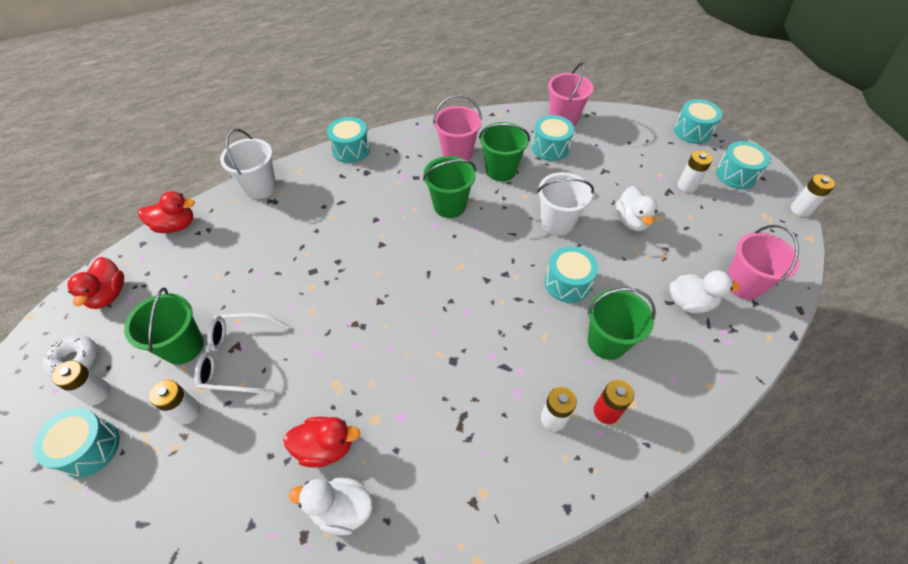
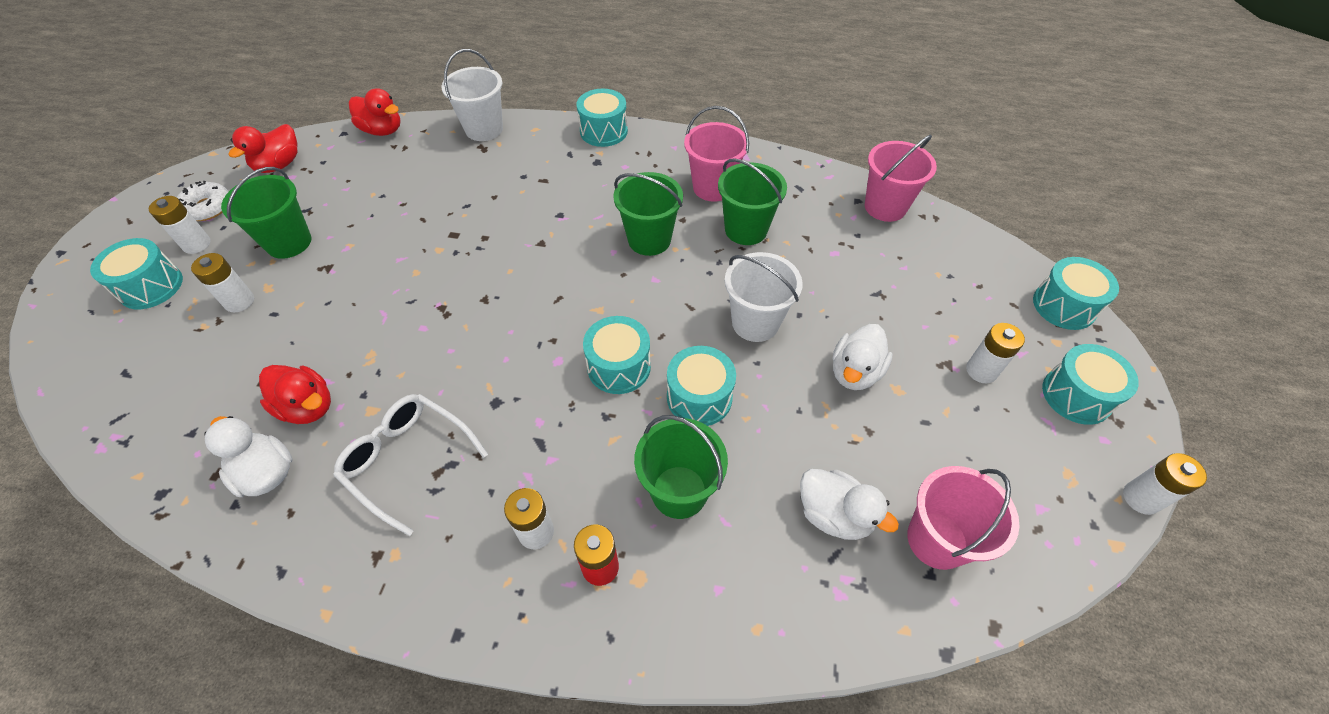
camera: 35 degrees right, 0 degrees up
white glasses [194,313,289,394] -> white glasses moved to [333,394,488,536]
turquoise drum [532,115,574,161] -> turquoise drum moved to [583,316,651,394]

